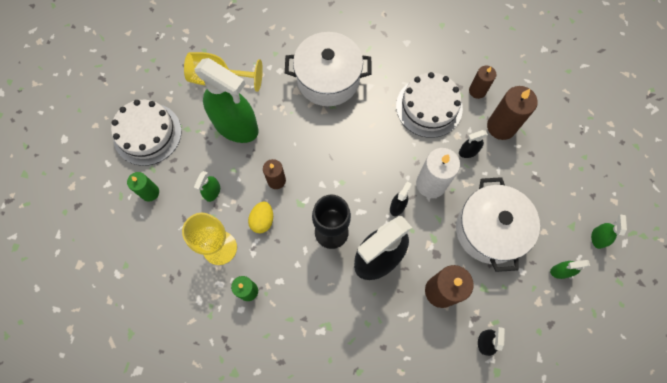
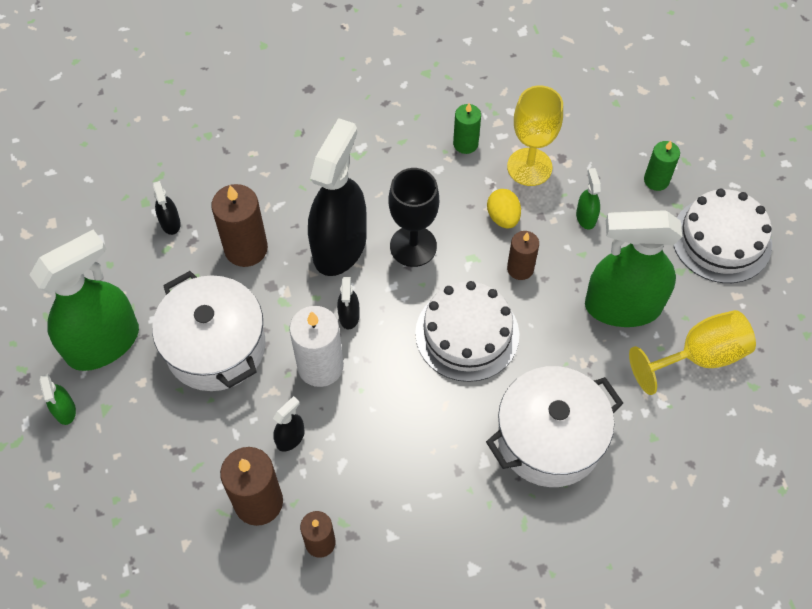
camera: 150 degrees right, 10 degrees down
white cake [396,72,463,138] -> white cake moved to [415,281,519,382]
green spray bottle [550,260,590,279] -> green spray bottle [30,230,139,371], size x2.44

